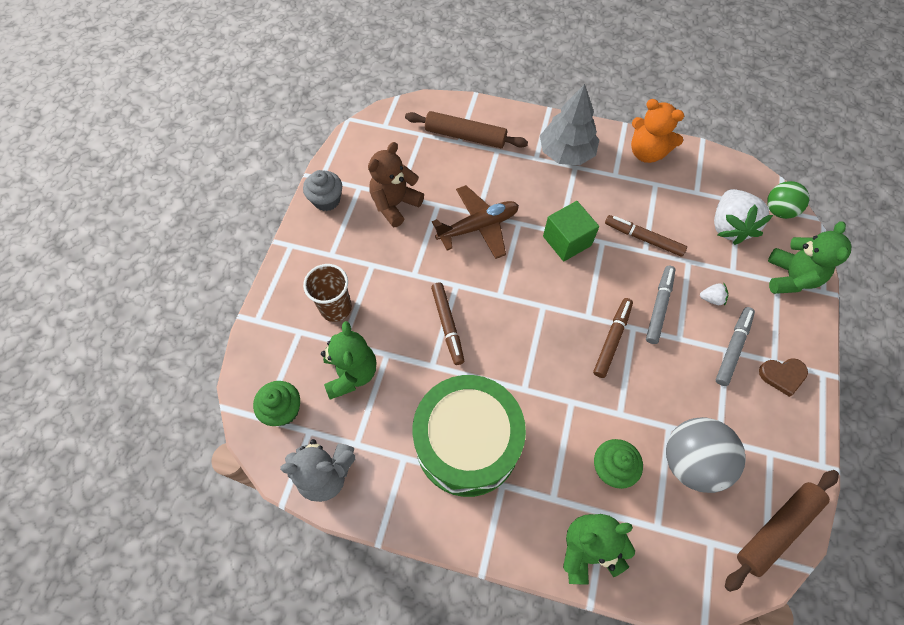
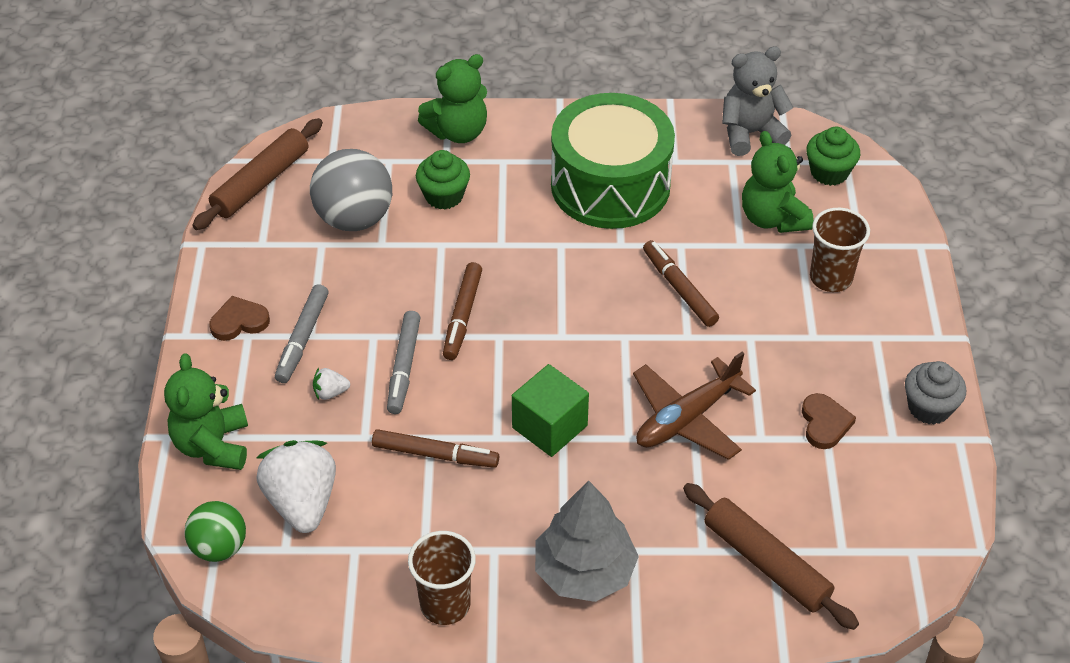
camera: 165 degrees right, 15 degrees down
brown teddy bear [368,142,424,227] -> brown heart [802,393,856,449]
brown rolling pin [405,111,528,148] -> brown rolling pin turned 45 degrees clockwise [683,483,859,630]
orange teddy bear [631,99,684,163] -> brown cup [408,531,476,625]

